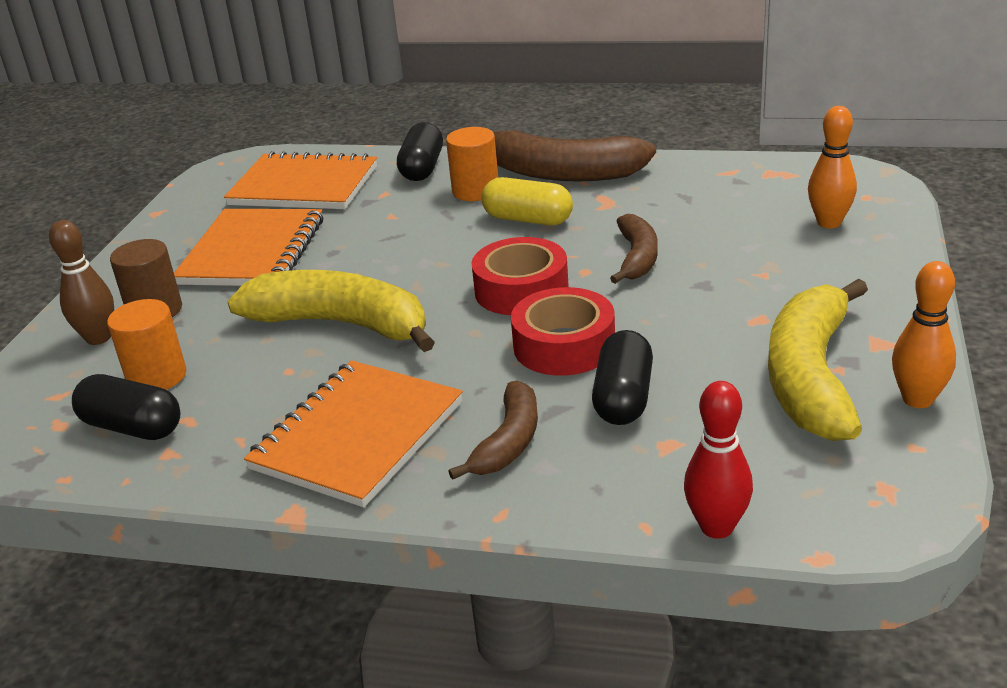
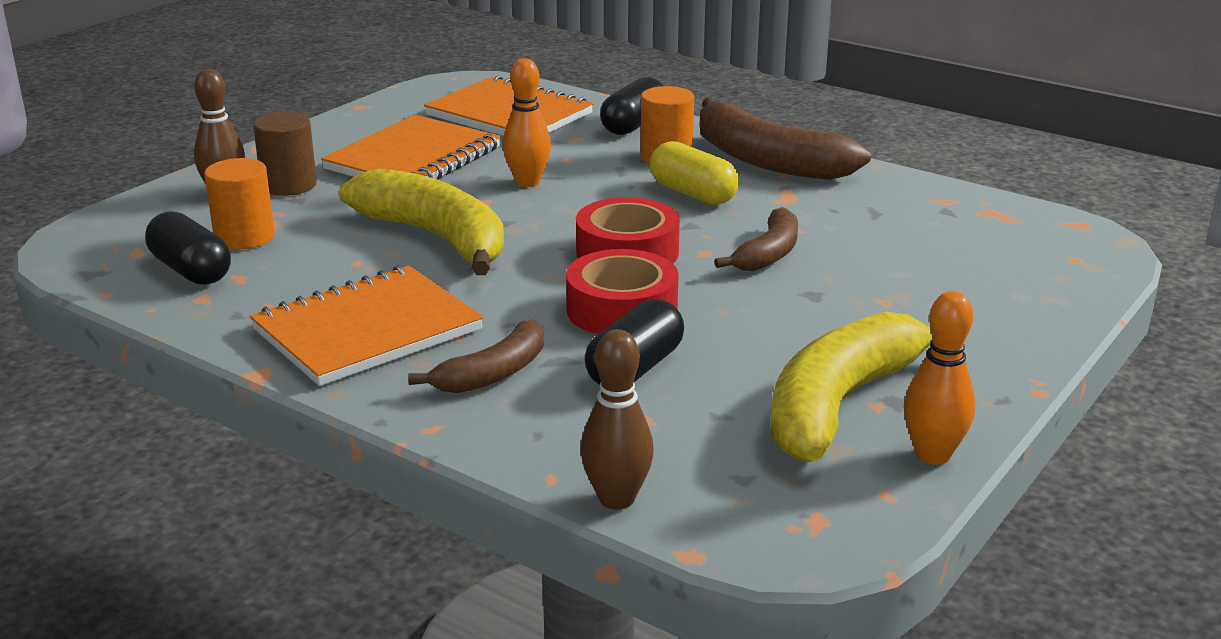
camera: 20 degrees right, 5 degrees down
red bowling pin [684,381,753,539] -> brown bowling pin [580,329,654,510]
orange bowling pin [808,106,857,228] -> orange bowling pin moved to [503,58,551,187]

